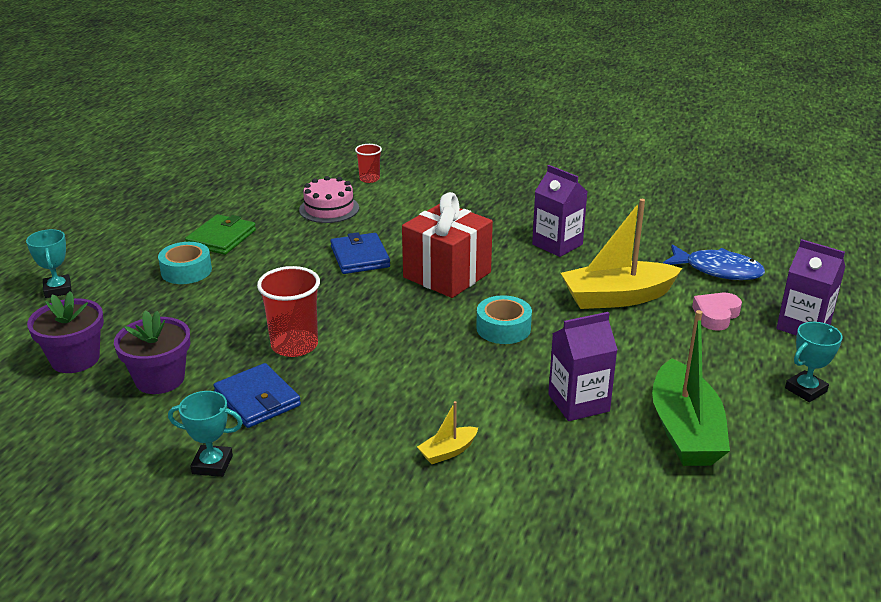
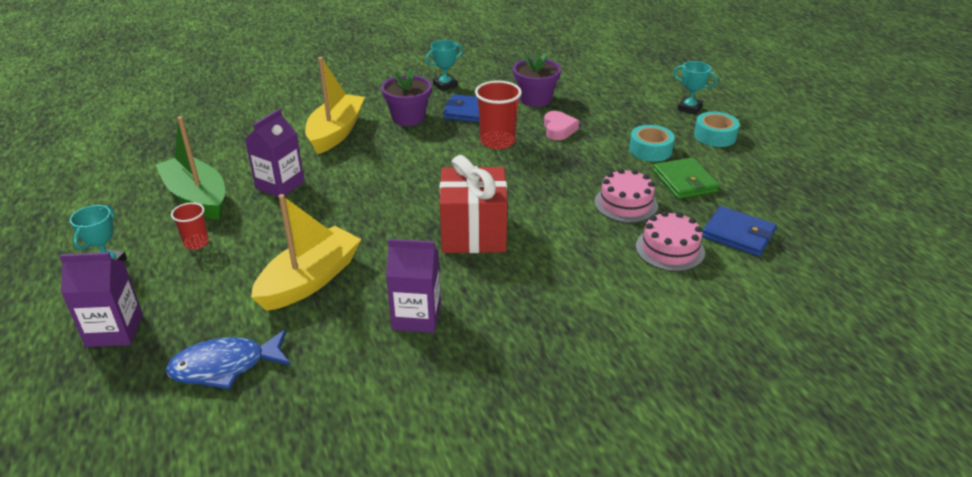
camera: 140 degrees right, 5 degrees up
purple flower pot [27,291,104,373] -> purple flower pot moved to [381,68,432,126]
blue wallet [330,232,390,274] -> blue wallet moved to [702,206,776,256]
red cup [355,144,382,183] -> red cup moved to [171,202,209,250]
yellow boat [417,401,478,464] -> yellow boat [305,57,365,154], size x2.25
turquoise tape [476,295,532,344] -> turquoise tape moved to [694,112,740,147]
pink heart [692,293,742,331] -> pink heart moved to [544,111,579,140]
none -> pink cake [594,169,658,223]

